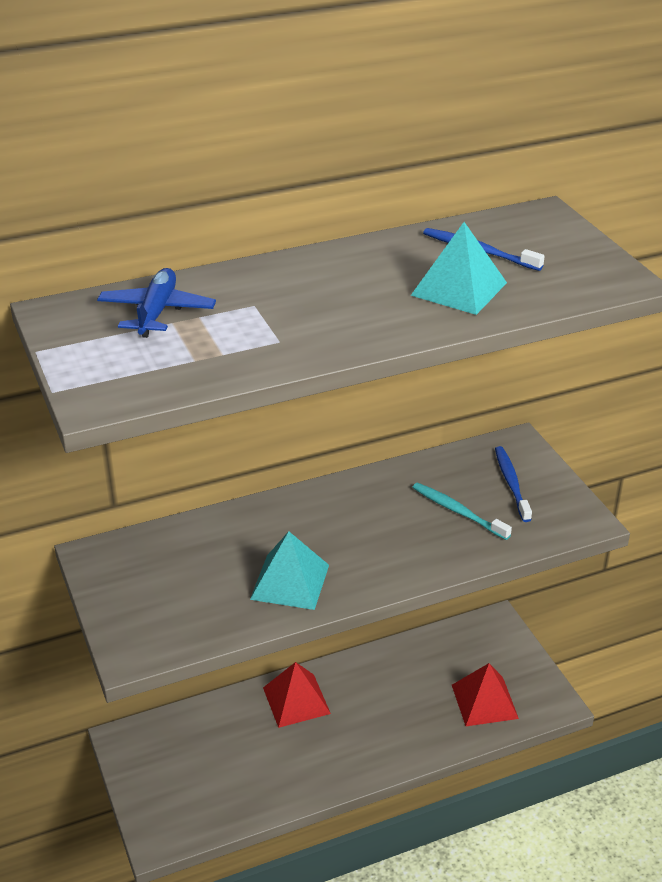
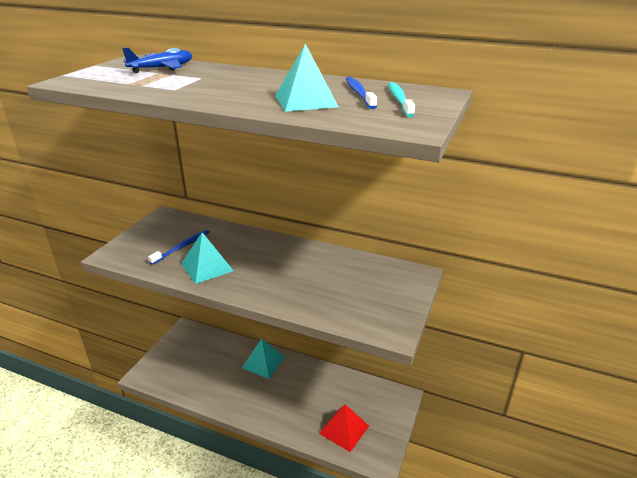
camera: 45 degrees right, 5 degrees down
red pyramid [263,662,331,728] -> turquoise pyramid [242,339,285,379]
turquoise toothbrush [412,483,512,540] -> turquoise toothbrush moved to [388,82,415,117]
blue toothbrush [495,446,532,522] -> blue toothbrush moved to [148,230,210,265]

